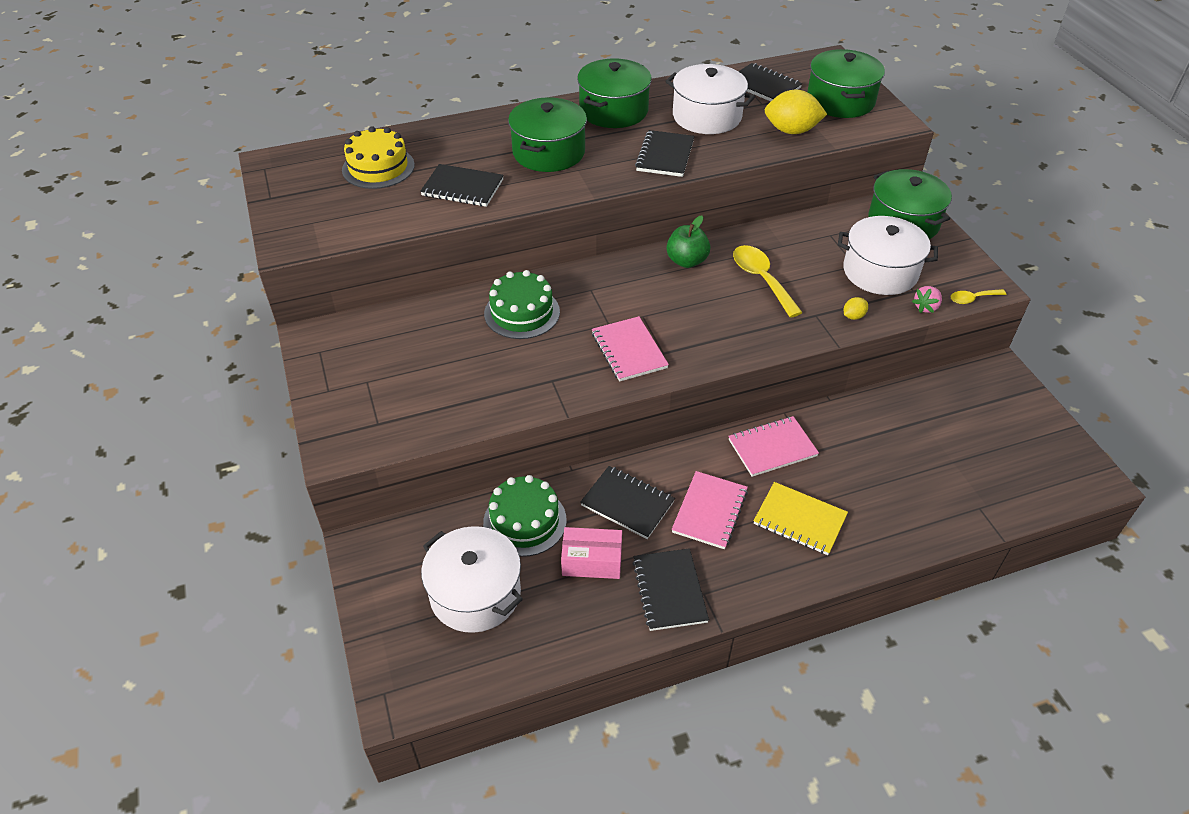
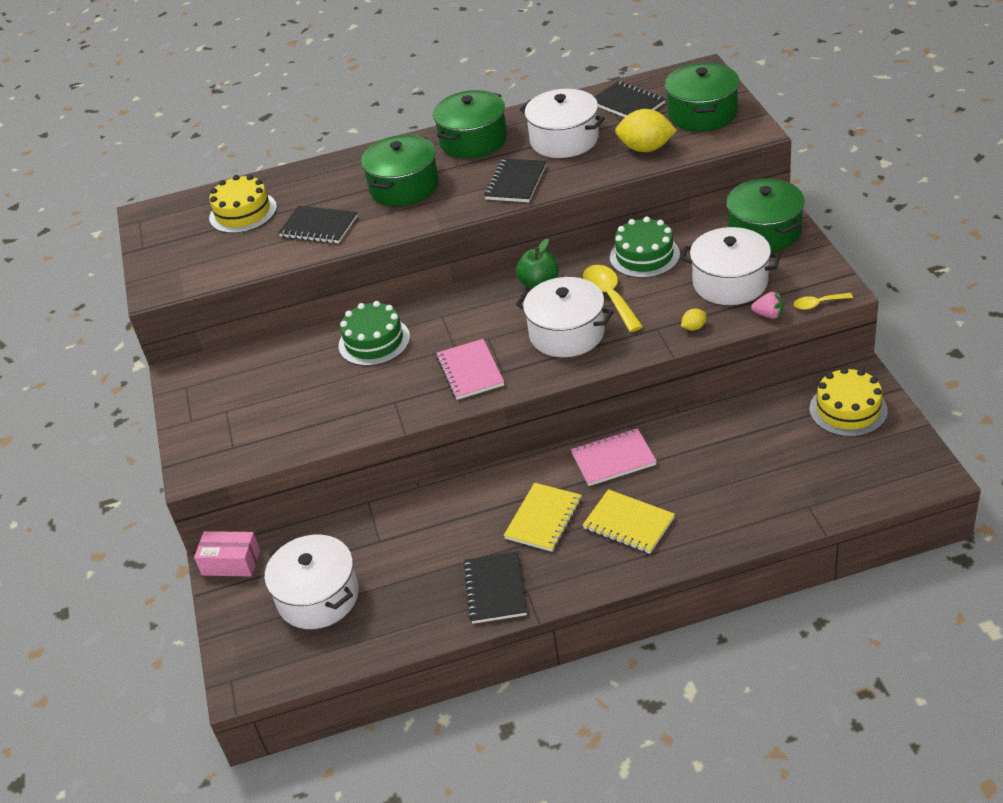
camera: 10 degrees right, 5 degrees down
green cake [483,475,567,557] -> green cake moved to [610,217,680,278]
pink box [561,527,622,579] -> pink box moved to [194,531,260,577]
black notebook [580,466,675,539] -> none
pink notebook [672,471,748,549] -> yellow notebook [504,483,582,552]
pink strawberry [912,286,942,313] -> pink strawberry turned 120 degrees counterclockwise [751,292,783,319]
none -> white pot [516,277,614,357]
none -> yellow cake [810,367,888,437]

